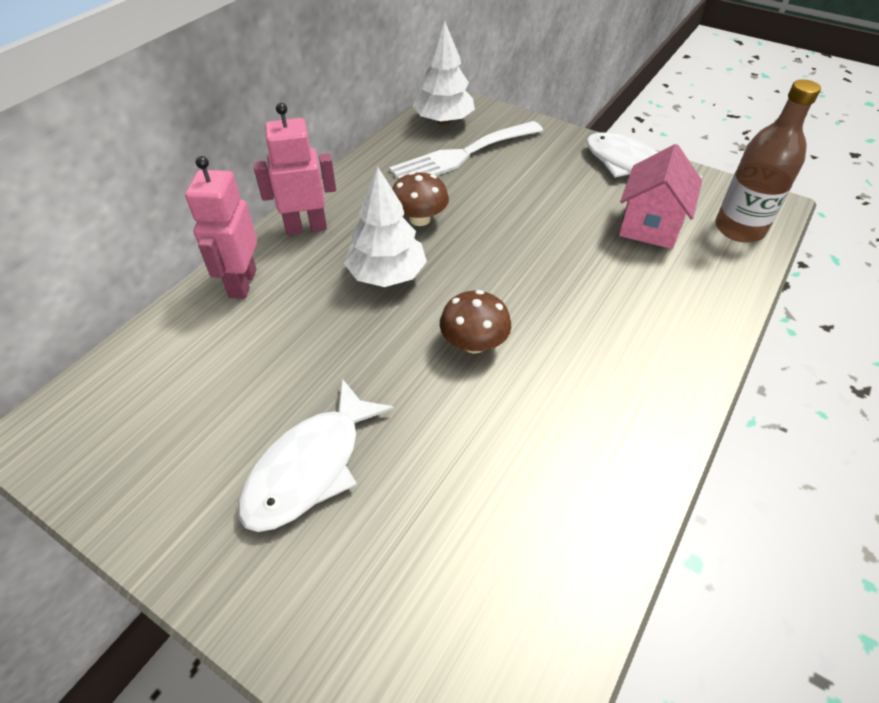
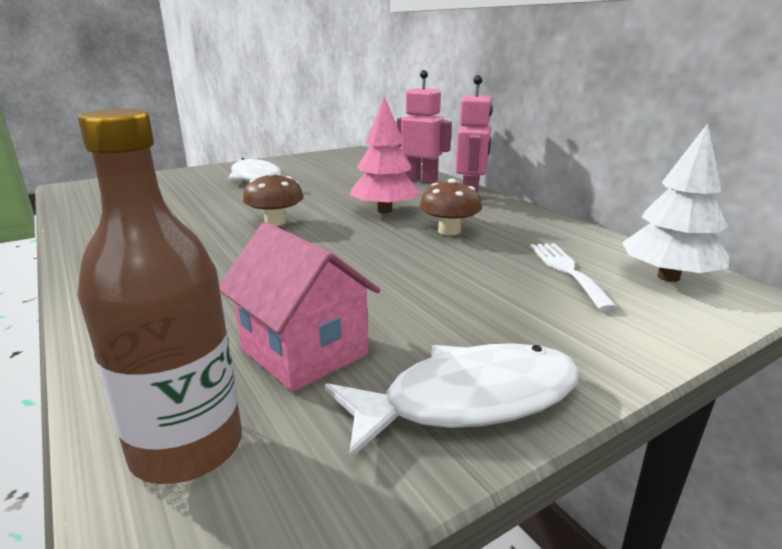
camera: 115 degrees right, 25 degrees down
white tree [344,166,427,287] -> pink tree [349,96,421,214]
white fork [389,121,543,180] -> white fork [530,243,618,311], size x0.63

